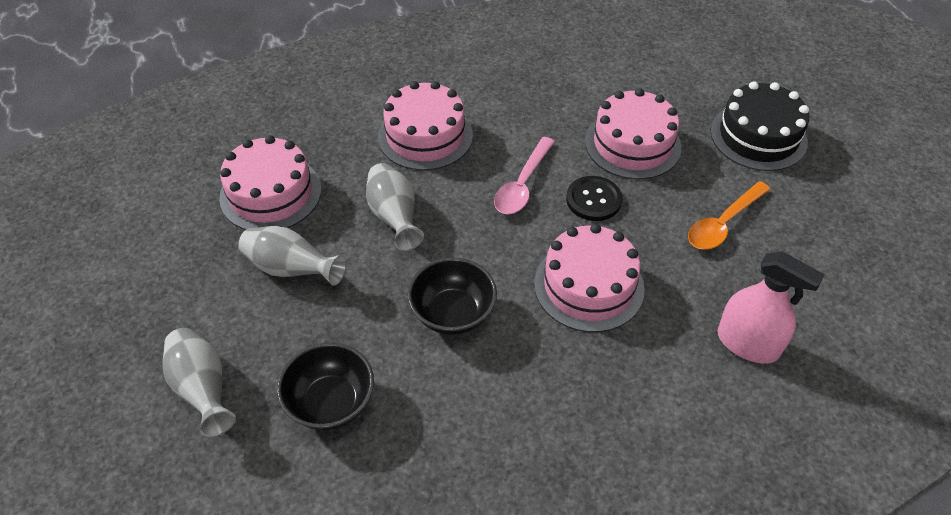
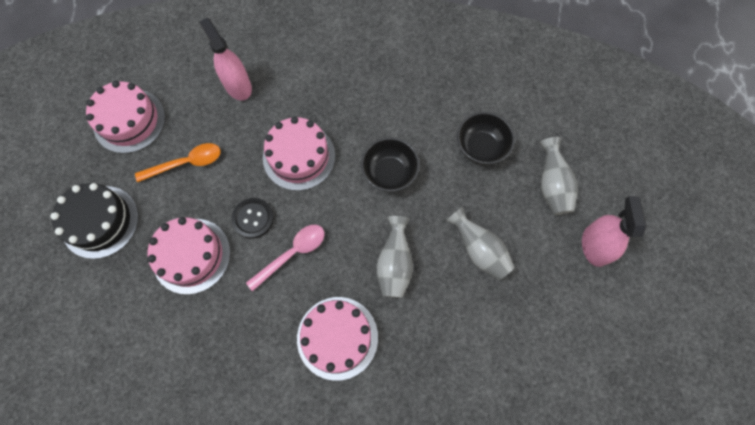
camera: 155 degrees left, 20 degrees up
pink cake [219,135,321,230] -> pink cake moved to [86,81,165,154]
none -> pink spray bottle [582,196,647,267]

